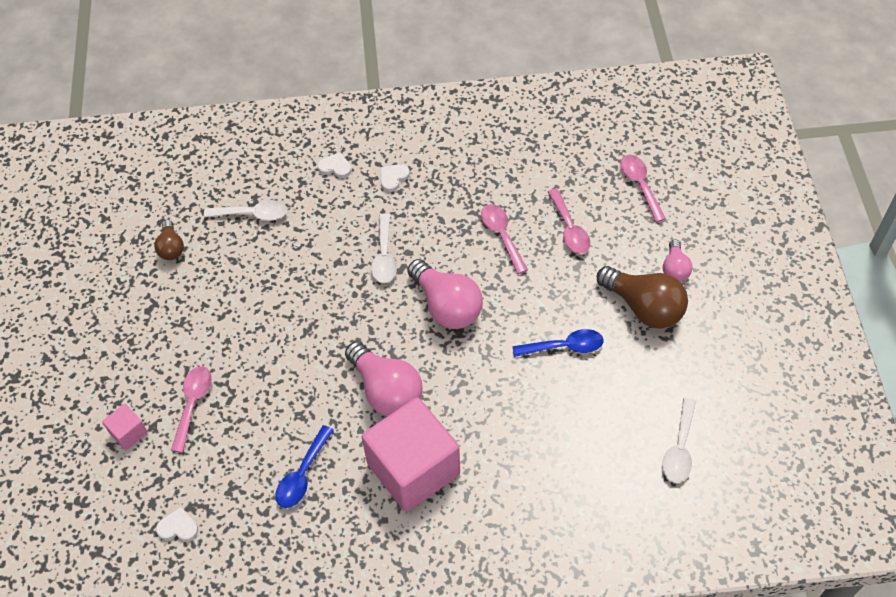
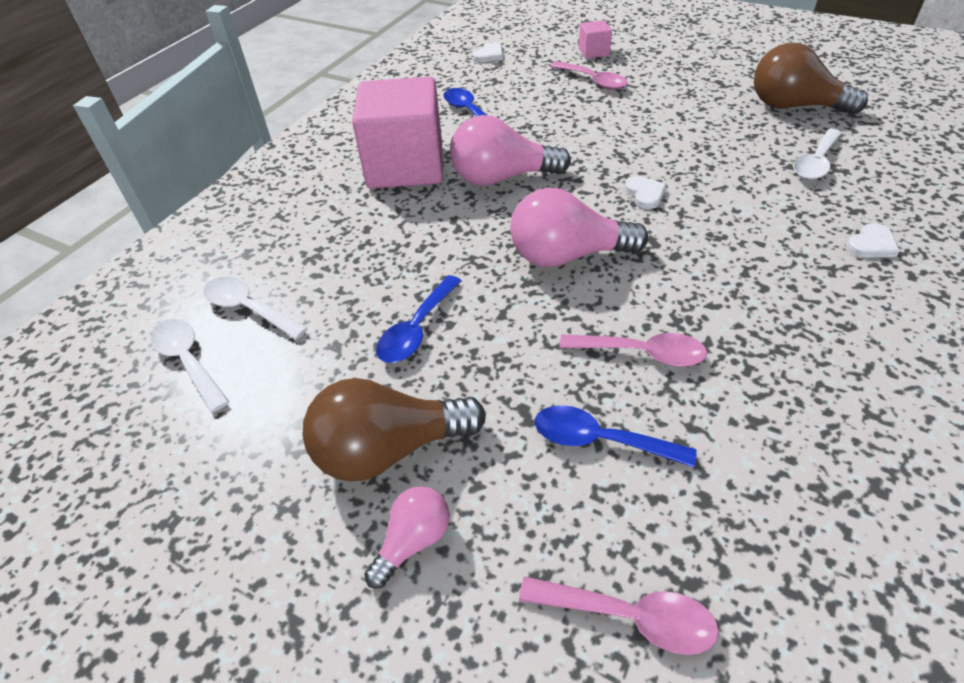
camera: 125 degrees right, 10 degrees down
brown light bulb [154,220,184,260] -> brown light bulb [754,43,868,115], size x1.84
white spoon [371,213,397,283] -> white spoon moved to [203,277,308,340]
white heart [381,164,410,192] -> white heart moved to [624,176,667,209]
pink spoon [548,189,590,254] -> blue spoon [535,405,697,468]
pink light bulb [663,239,692,282] -> pink light bulb turned 90 degrees clockwise [364,486,449,589]

